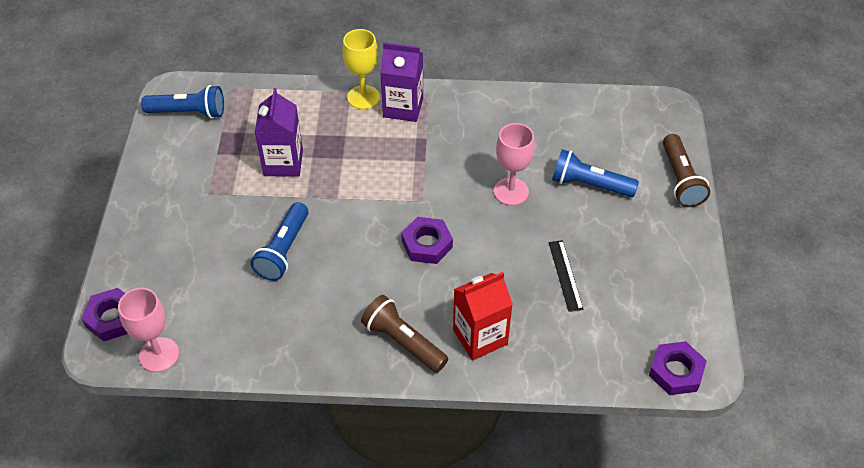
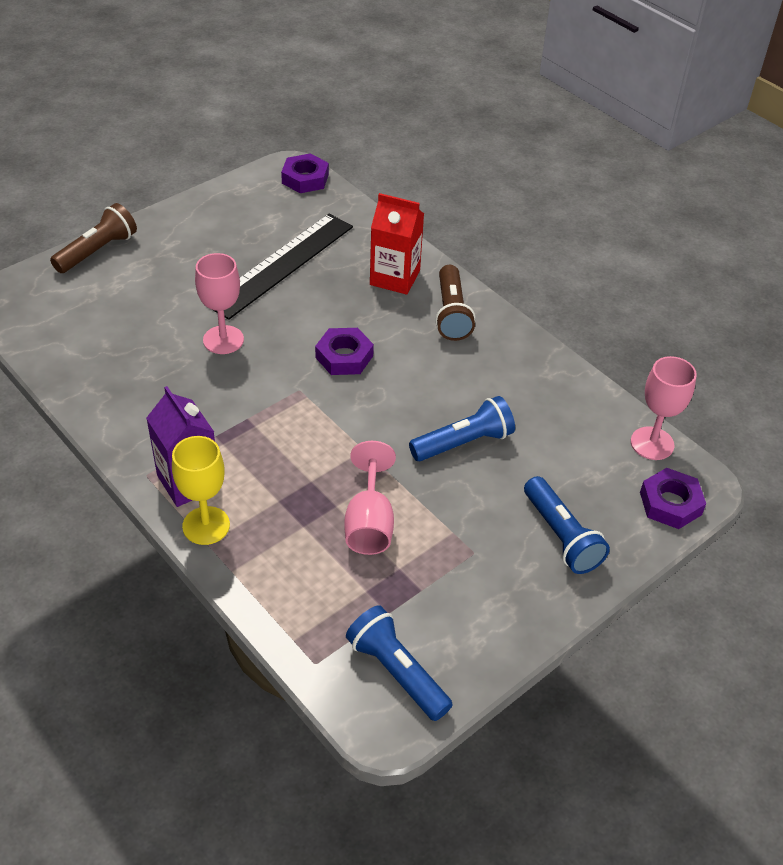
camera: 135 degrees left, 5 degrees down
purple carton [255,88,303,177] -> pink goblet [344,441,396,555]
black ruler [549,240,584,312] -> black ruler [211,214,353,320], size x2.15
blue flashlight [552,149,639,197] -> blue flashlight moved to [524,476,610,574]

